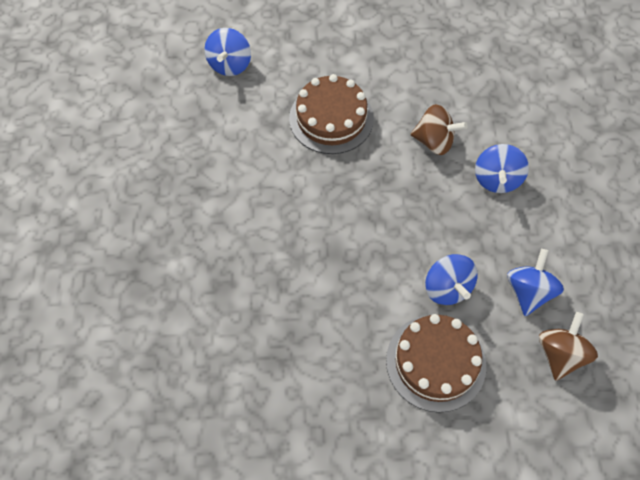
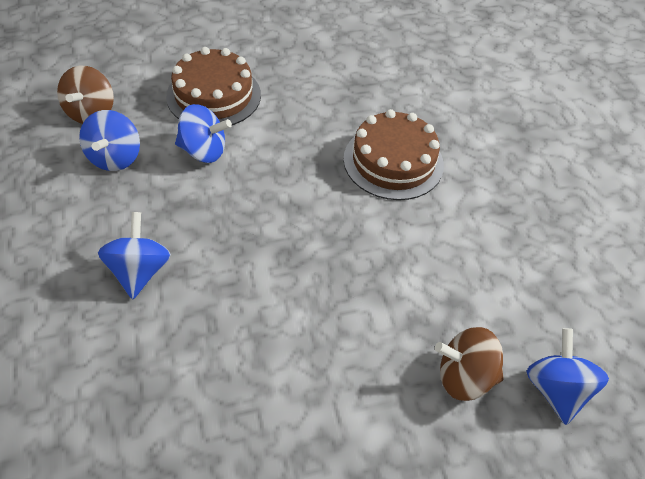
camera: 165 degrees right, 10 degrees down
brown cake [289,74,374,154] -> brown cake moved to [343,109,444,200]
brown spinning top [411,104,468,155] -> brown spinning top moved to [435,327,504,401]
blue spinning top [425,254,477,305] -> blue spinning top turned 135 degrees clockwise [175,104,232,163]

